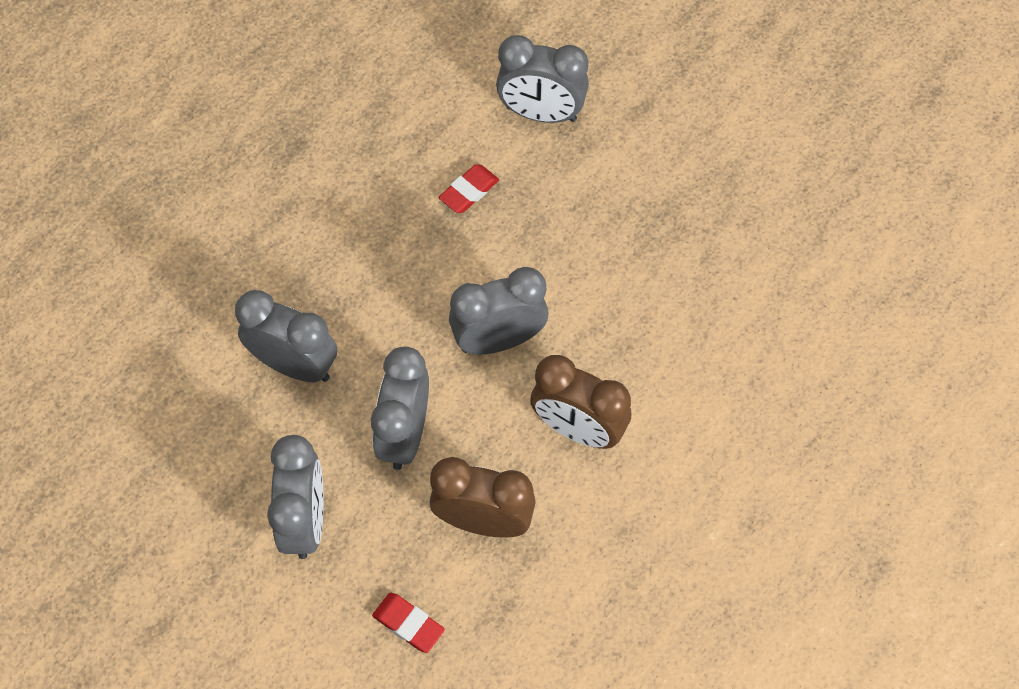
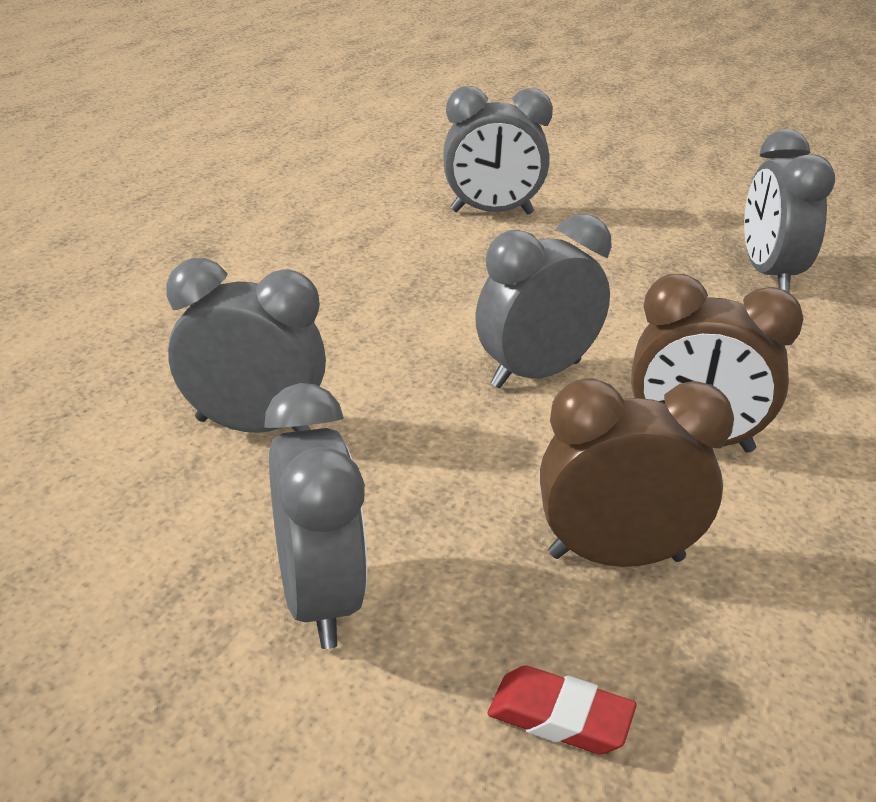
camera: 15 degrees left, 30 degrees down
grey clock [371,347,429,470] -> grey clock moved to [744,129,835,292]
red eraser [439,164,499,213] -> none

